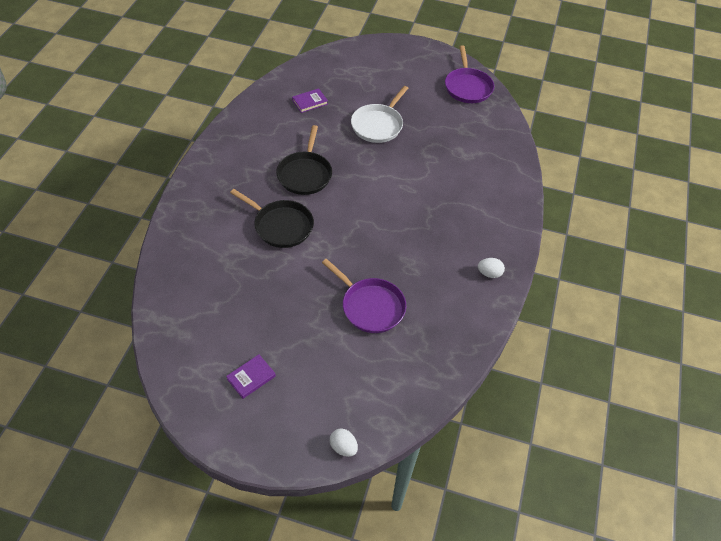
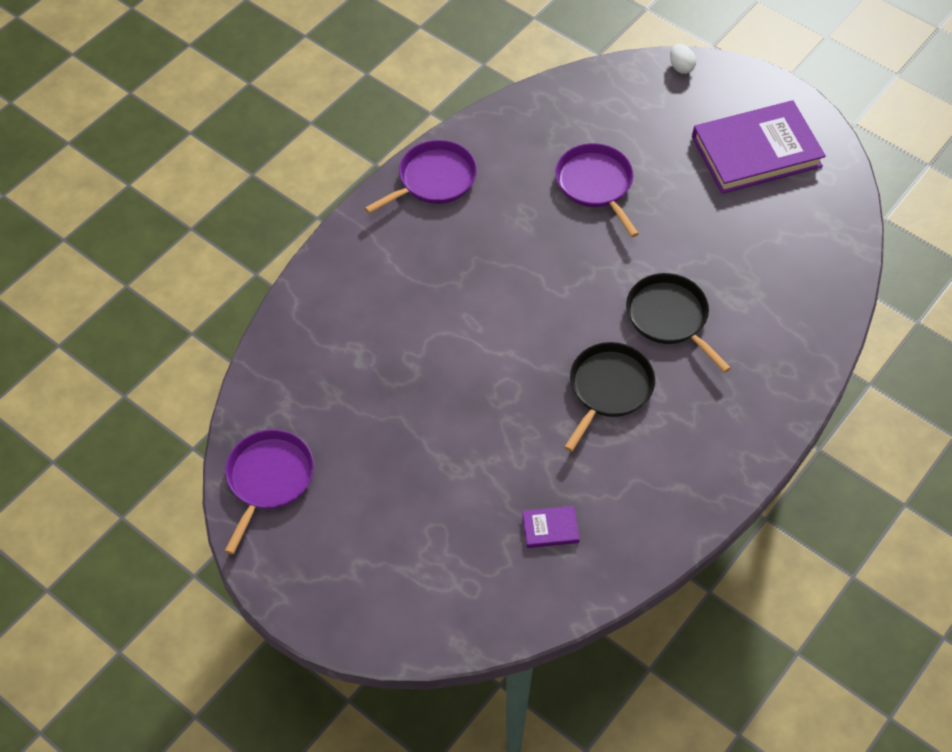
camera: 155 degrees left, 5 degrees up
purple book [226,354,276,399] -> purple book [692,100,826,194], size x2.43
white pan [351,86,408,143] -> none
white egg [478,258,505,278] -> purple pan [365,140,477,214]

